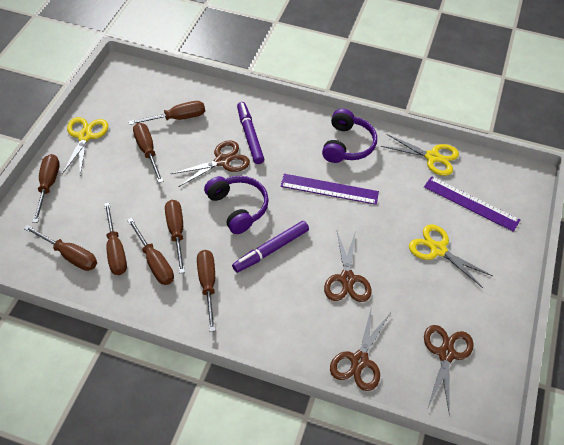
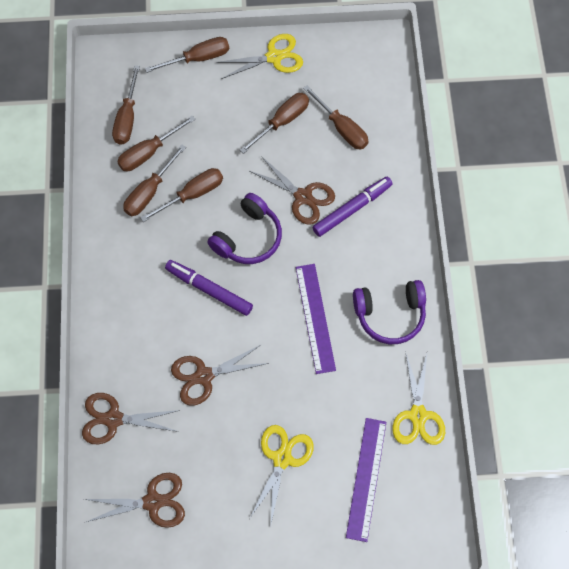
camera: 70 degrees right, 15 degrees up
brown screwdriver [197,250,215,332] -> none

